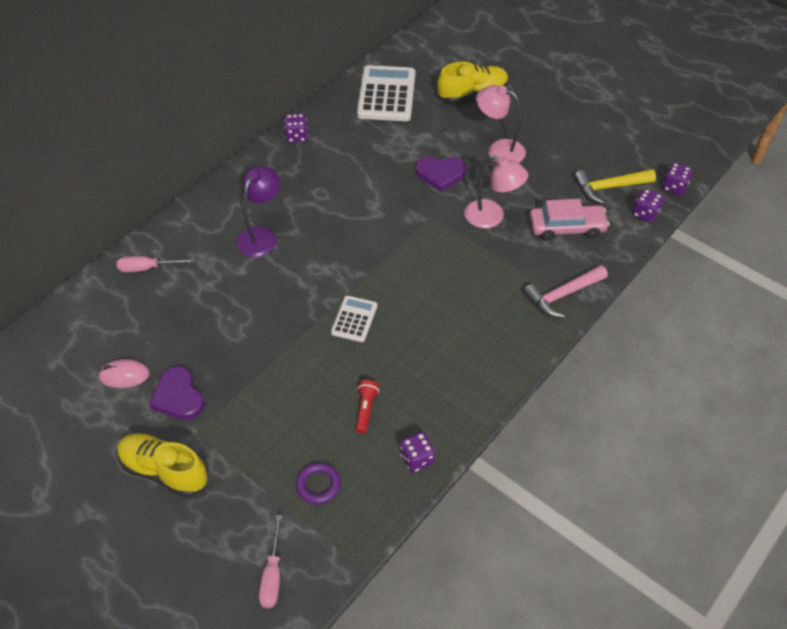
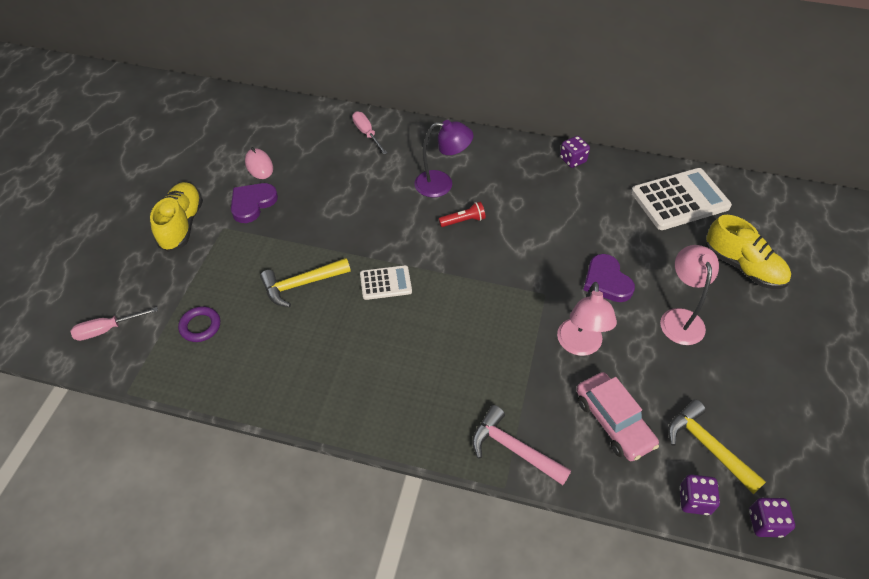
camera: 65 degrees right, 0 degrees up
red flashlight [355,380,379,434] -> red flashlight moved to [438,202,486,227]
purple dice [400,432,435,473] -> none
none -> yellow hammer [260,258,351,307]

